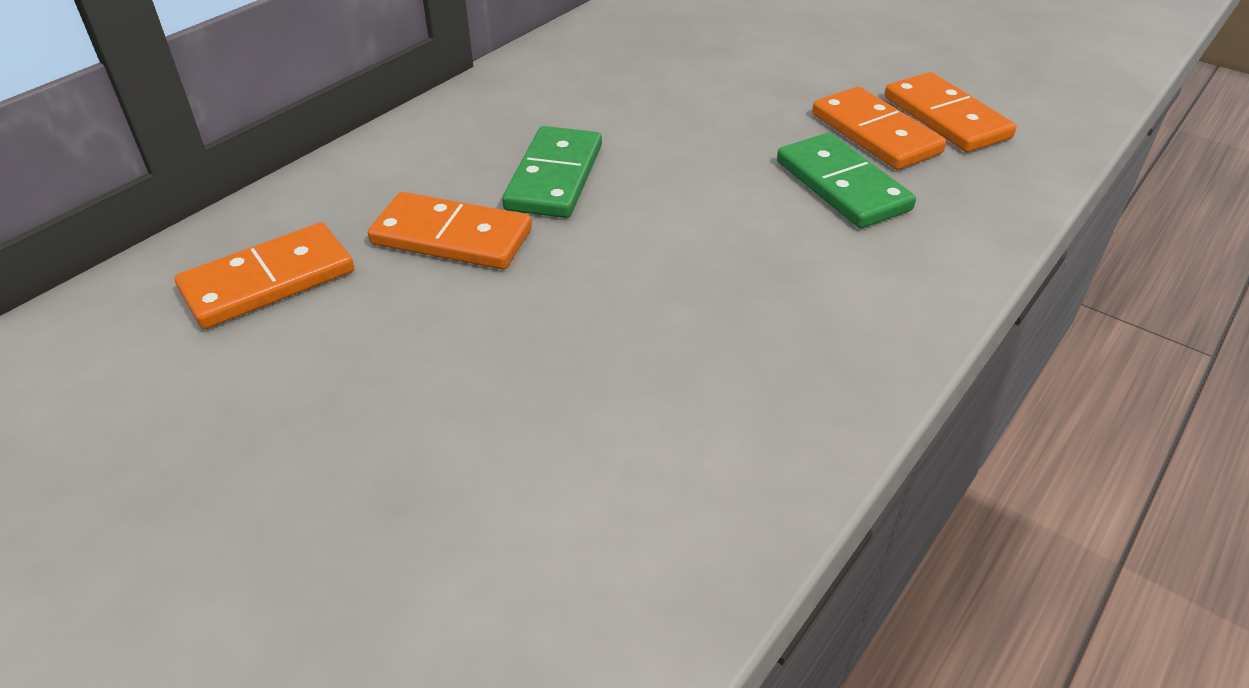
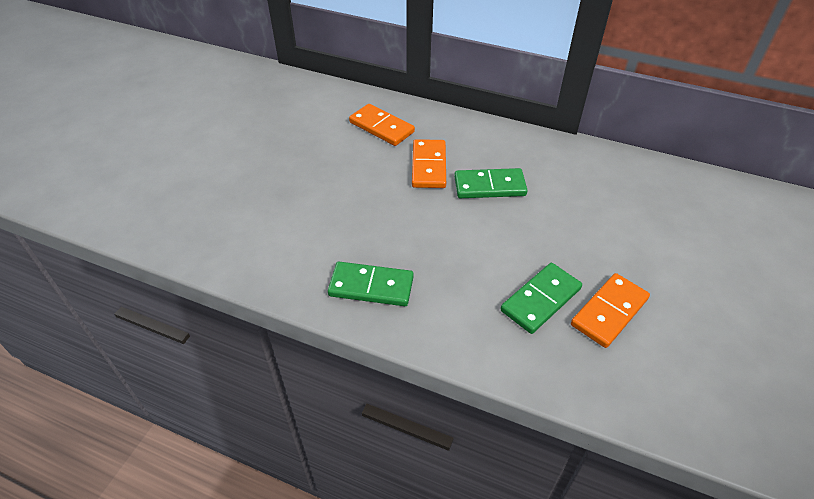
camera: 75 degrees right, 5 degrees up
orange domino [884,72,1017,152] -> none
none -> green domino [328,262,414,306]

